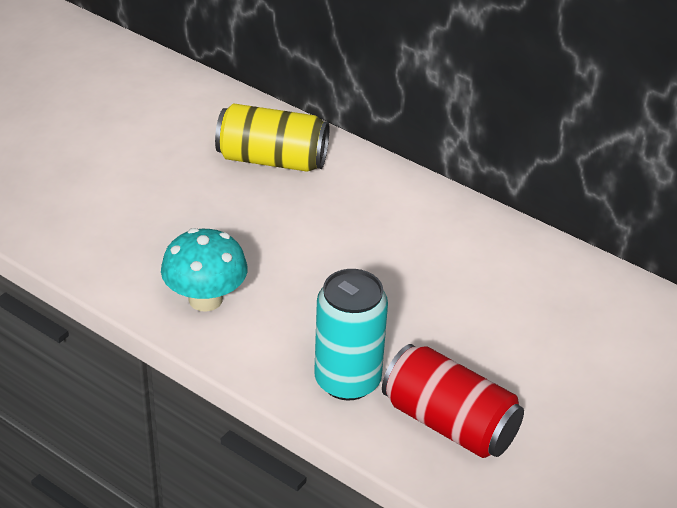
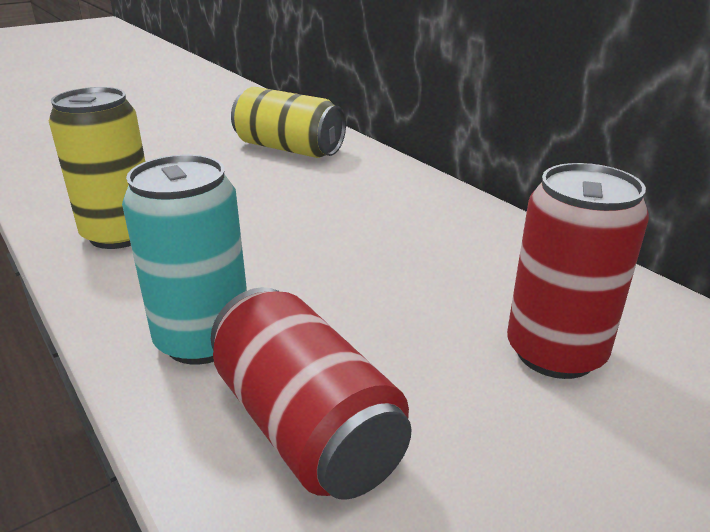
camera: 20 degrees right, 10 degrees down
turquoise mushroom [161,228,248,312] -> yellow can [49,87,145,249]
none -> red can [507,163,649,379]

